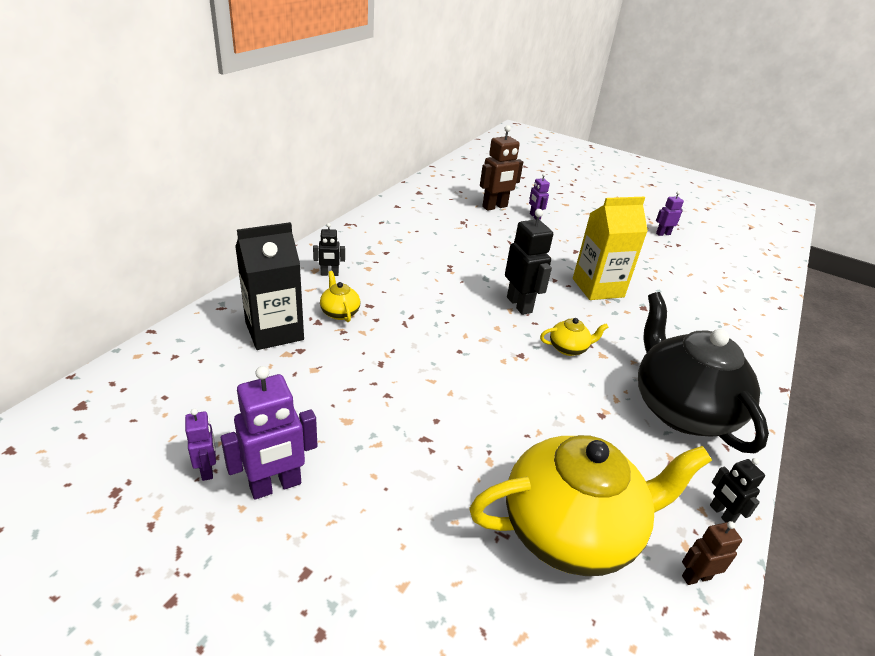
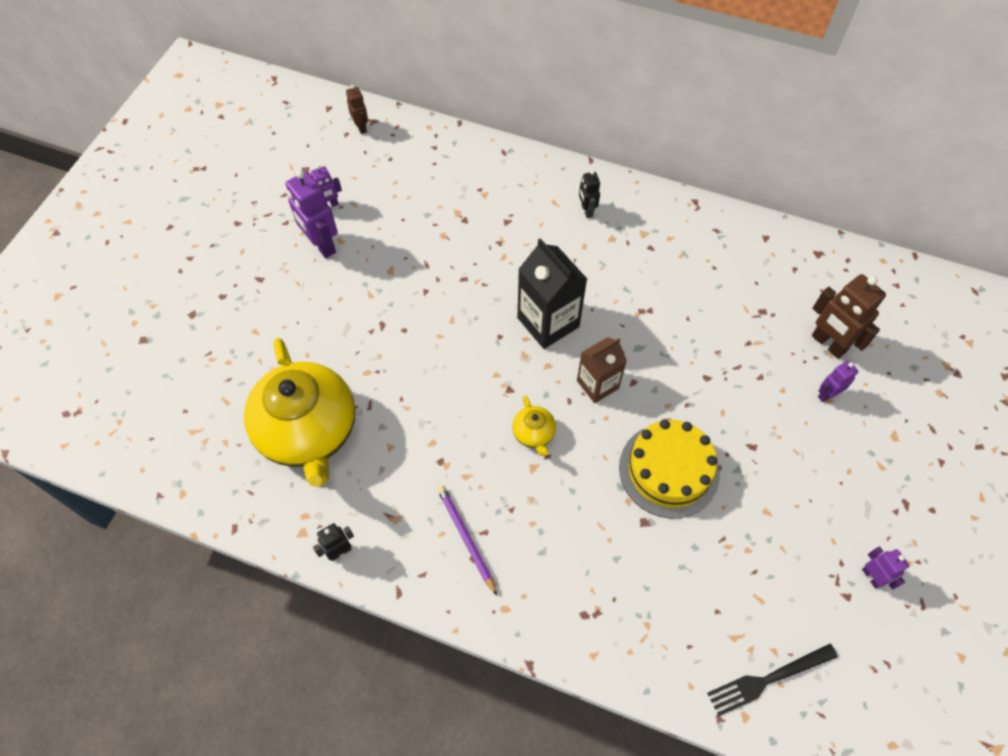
camera: 85 degrees right, 25 degrees up
black carton [235,222,304,350] -> black carton moved to [517,238,587,349]
yellow teapot [320,271,360,322] -> none
black robot [505,209,553,315] -> brown carton [577,337,627,403]
yellow carton [573,197,648,300] -> yellow cake [619,420,720,518]
black teapot [638,292,769,453] -> purple pencil [437,485,497,596]
brown robot [682,521,742,585] -> brown robot moved to [346,85,368,134]
none -> black fork [707,644,838,716]

